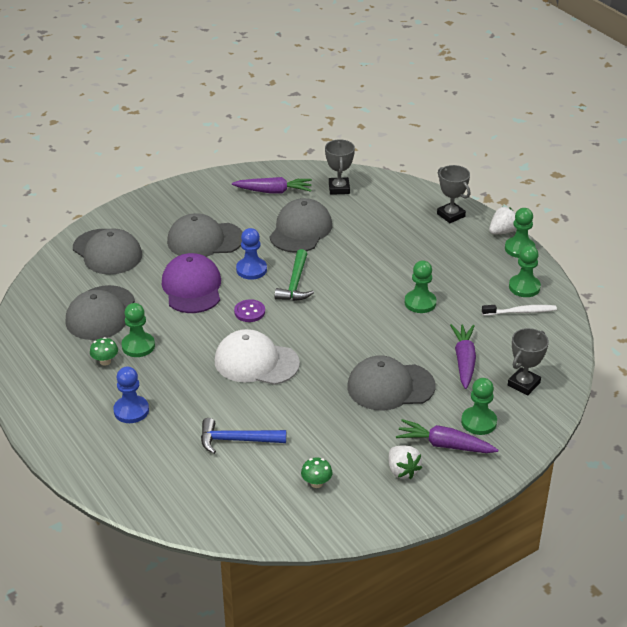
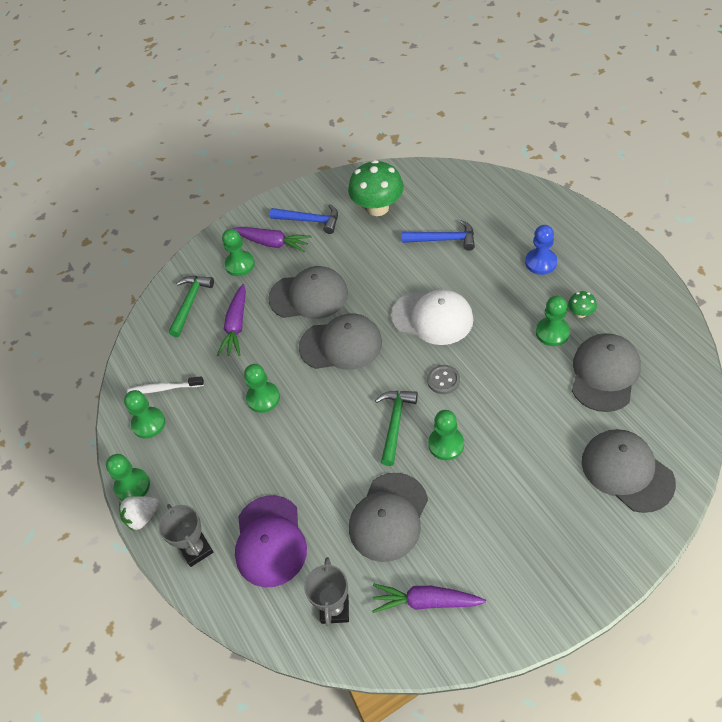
camera: 170 degrees left, 15 degrees up
purple cap [162,253,221,313] -> purple cap moved to [235,495,307,587]
grey cap [167,213,243,257] -> grey cap moved to [299,314,382,370]
purple button [234,299,265,322] -> grey button [427,365,460,394]
blue pawn [236,228,267,280] -> green pawn [428,410,464,460]
green mushroom [301,458,332,488] -> green mushroom [348,160,404,216], size x2.23
white strawberry [389,445,422,479] -> blue hammer [270,204,338,234]
grey trophy [508,328,549,395] -> green hammer [169,276,214,337]

